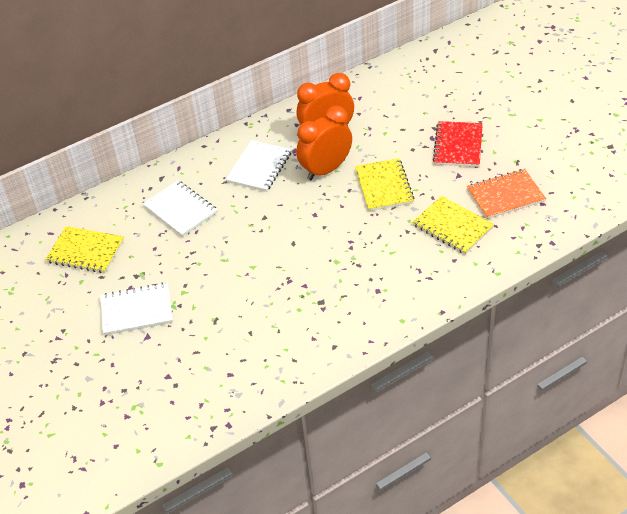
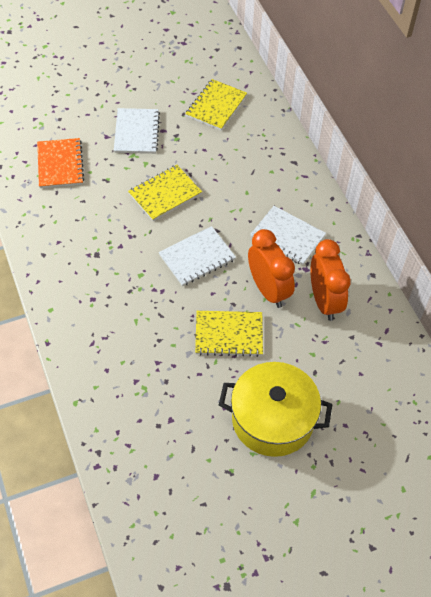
camera: 95 degrees right, 10 degrees up
white notebook [143,180,218,237] -> white notebook moved to [159,226,236,286]
yellow notebook [413,196,494,254] -> yellow notebook moved to [128,165,202,221]
red notebook [433,121,483,167] -> yellow pot [219,362,332,457]
orange notebook [467,169,546,219] -> orange notebook moved to [37,138,84,188]

